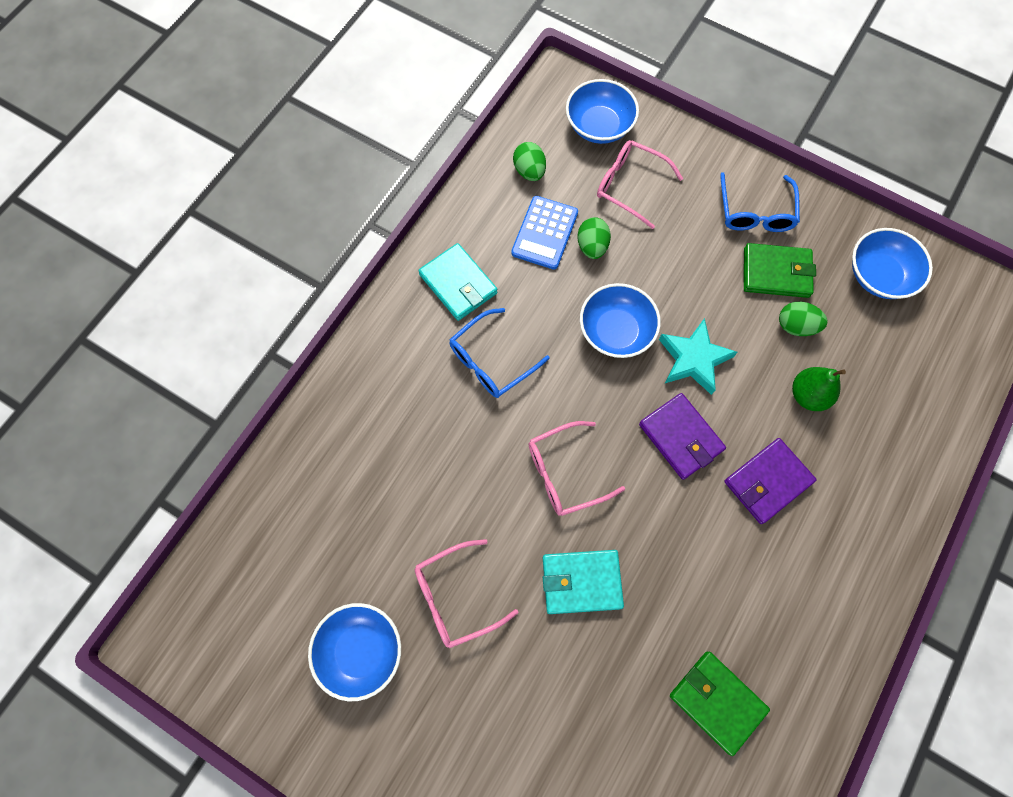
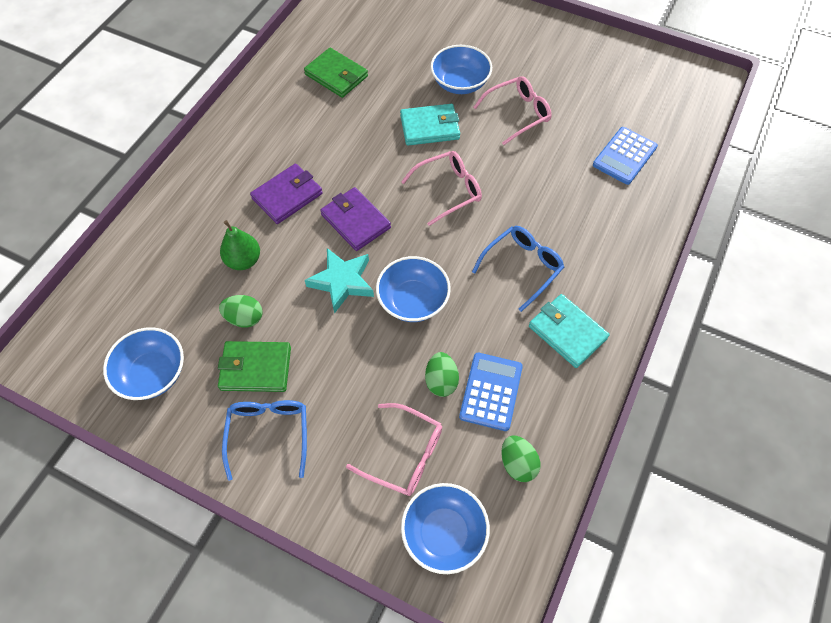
camera: 175 degrees right, 10 degrees down
blue bowl [308,603,401,701] -> blue bowl moved to [431,45,492,94]
none -> blue calculator [593,127,658,185]

